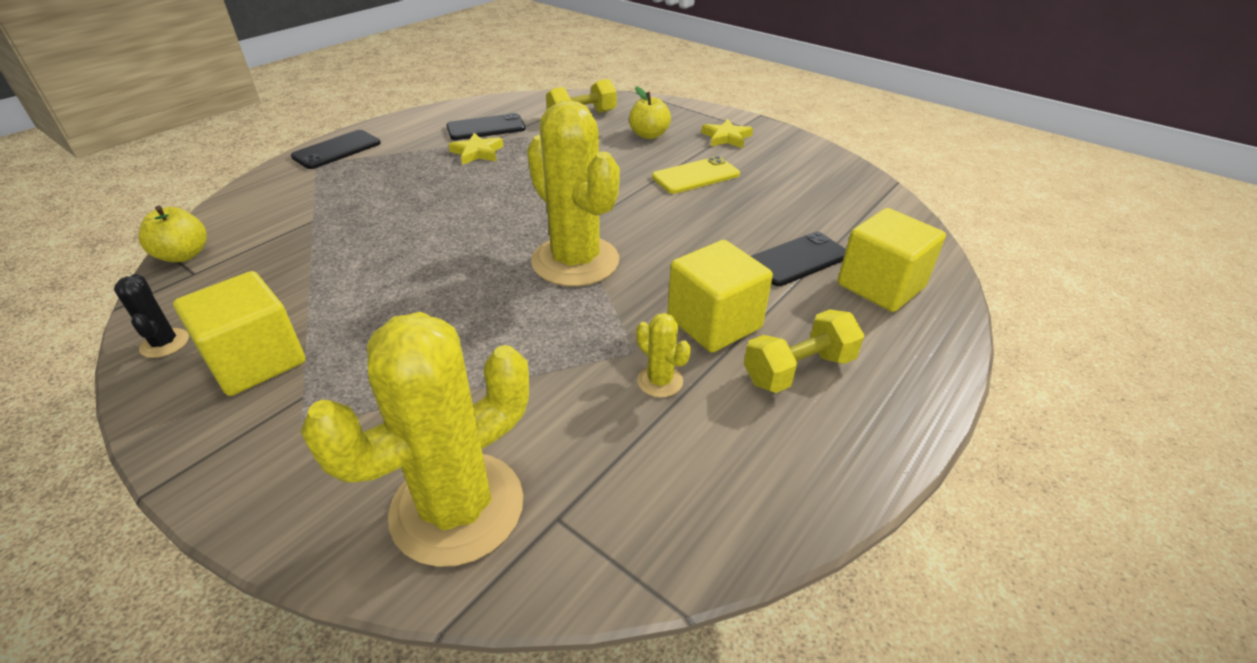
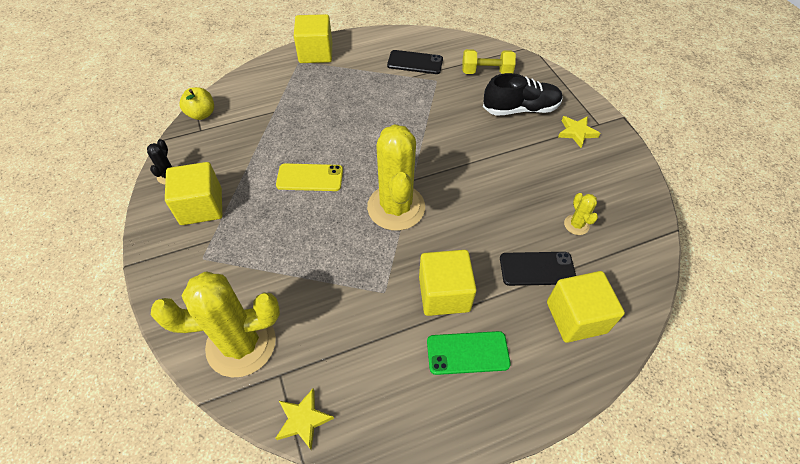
camera: 30 degrees right, 15 degrees up
black phone [291,130,381,169] -> yellow cube [294,14,332,63]
yellow star [449,133,503,165] -> yellow star moved to [275,389,334,451]
yellow apple [629,86,671,139] -> black shoe [483,73,563,116]
yellow cactus [636,313,691,397] -> yellow cactus moved to [564,193,598,235]
yellow phone [652,156,740,194] -> yellow phone moved to [276,163,343,191]
yellow dumbbell [744,309,865,393] -> green phone [427,331,511,375]

